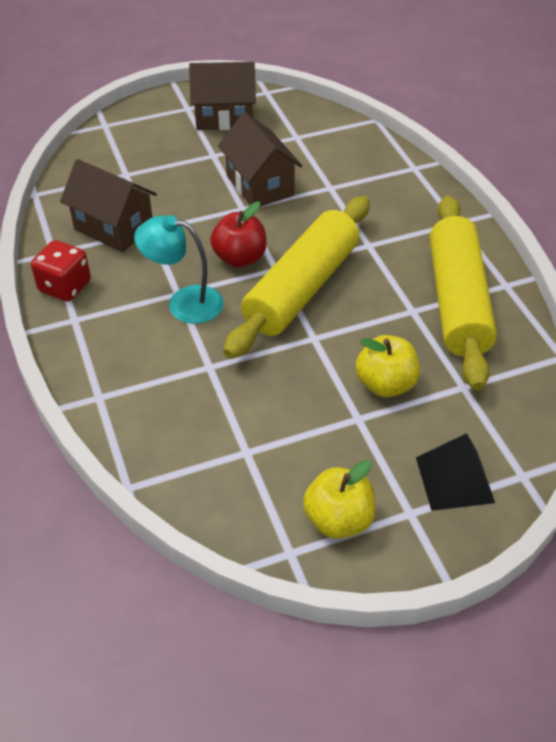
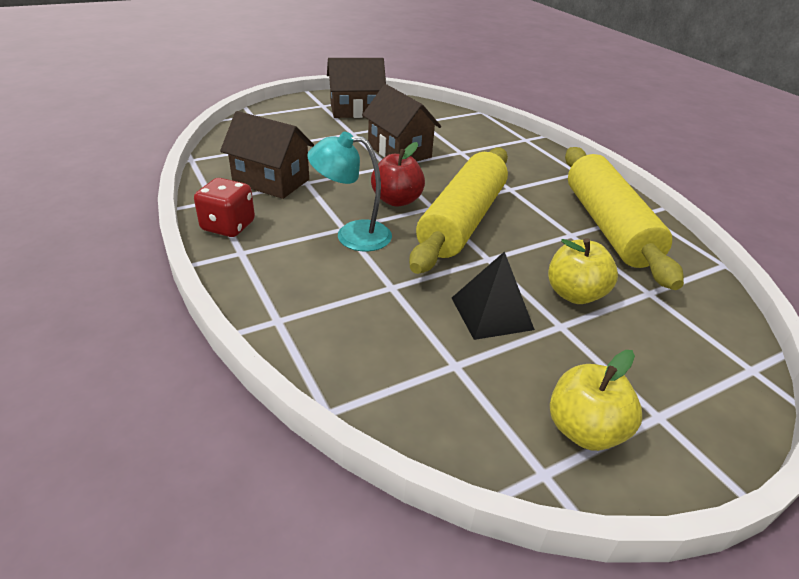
camera: 10 degrees left, 10 degrees down
black pyramid [416,433,495,511] -> black pyramid moved to [452,251,535,340]

